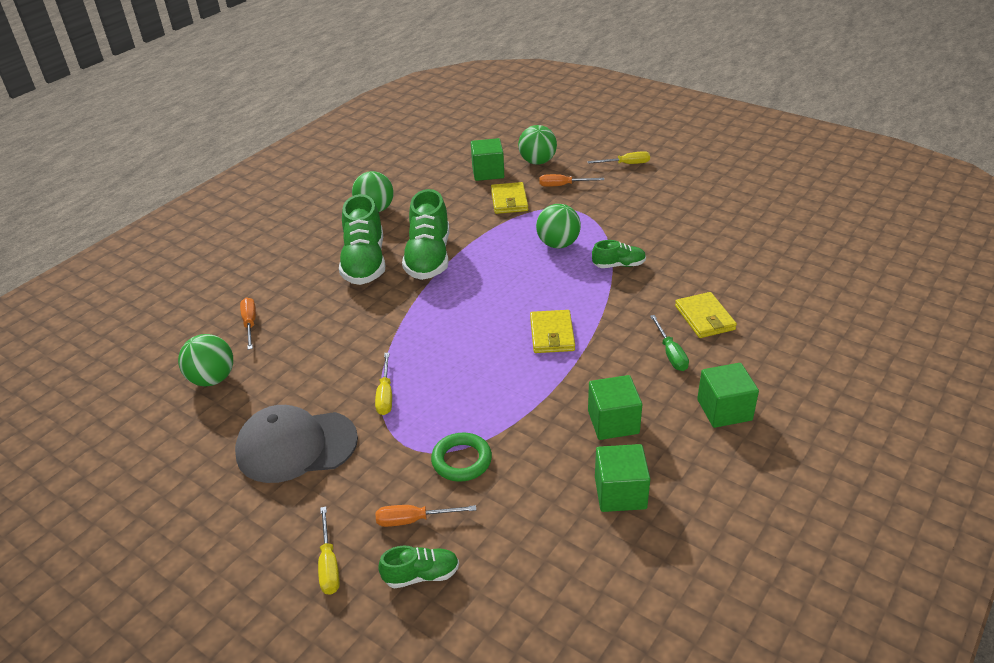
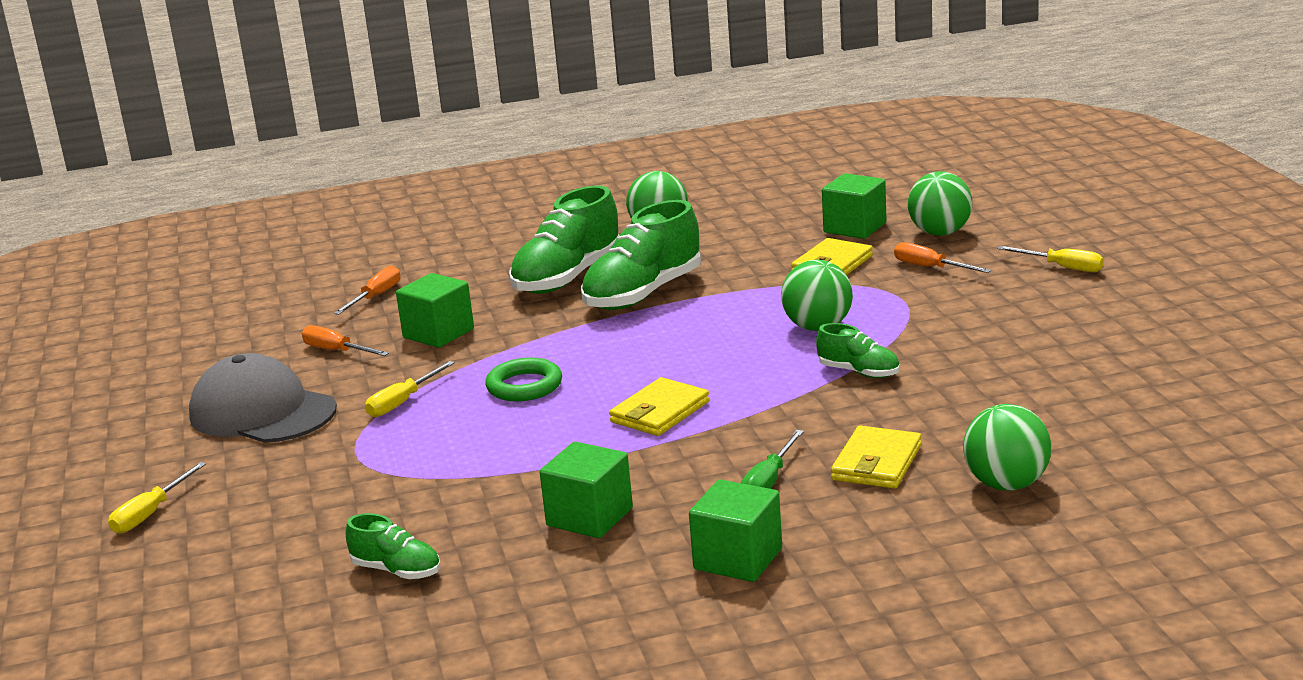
camera: 40 degrees right, 15 degrees down
green ball [178,334,233,387] -> green ball moved to [963,404,1051,491]
orange screwdriver [376,505,476,527] -> orange screwdriver moved to [302,325,389,356]
green shoe [378,546,459,588] -> green shoe moved to [346,513,440,579]
green ring [431,433,492,482] -> green ring moved to [485,358,562,401]
green cube [595,444,650,512] -> green cube moved to [396,273,474,348]

